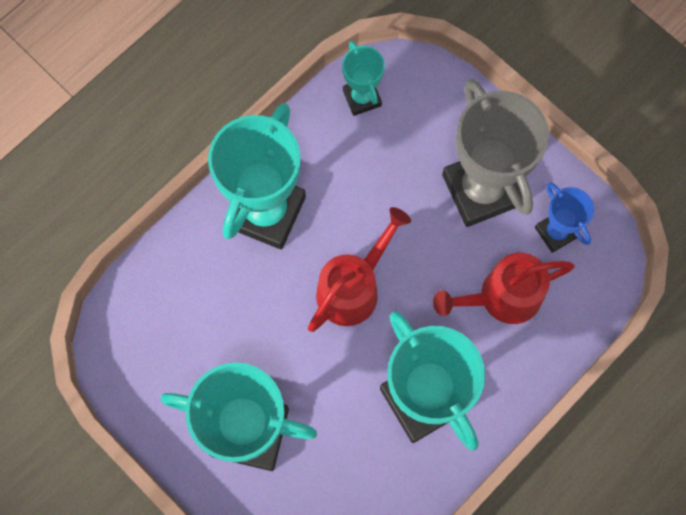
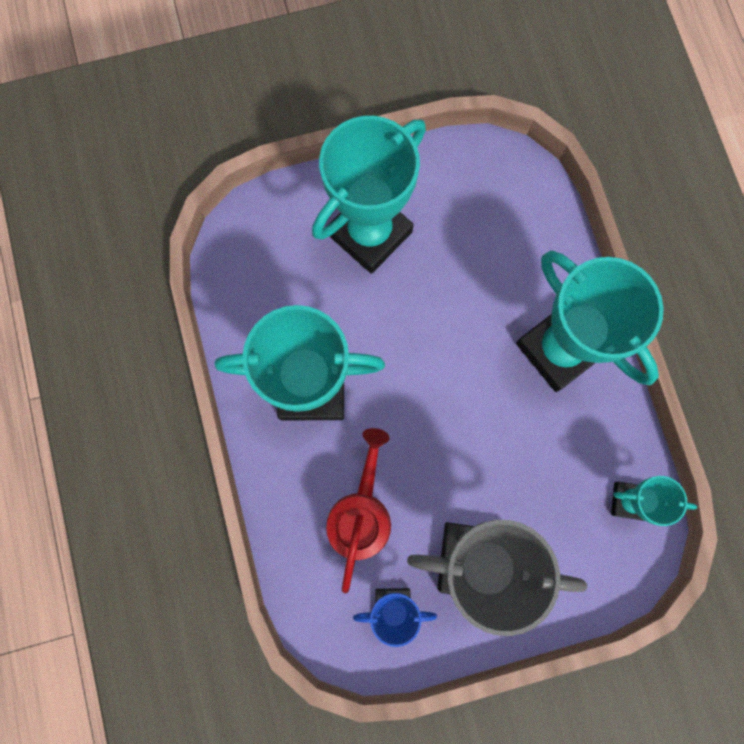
camera: 120 degrees right, 5 degrees up
red watering can [308,207,411,332] -> none

